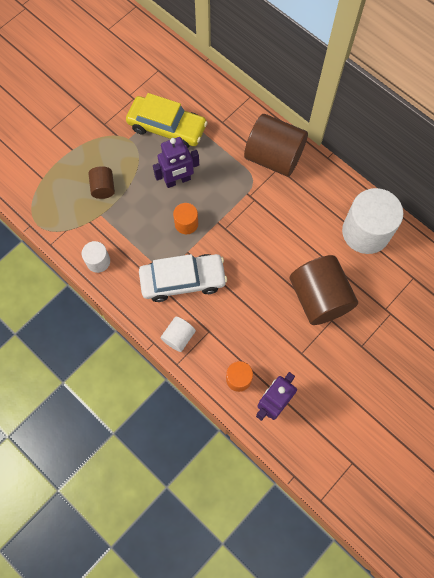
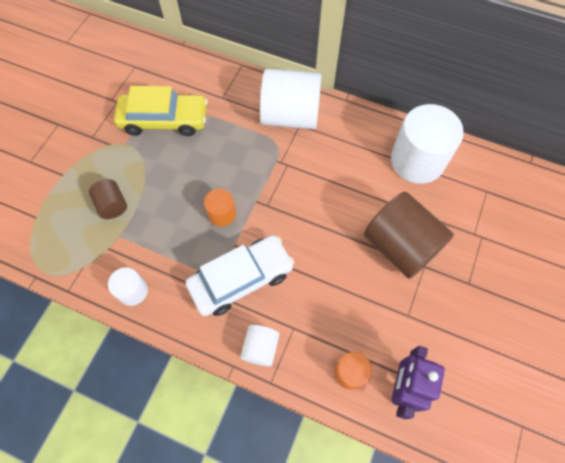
camera: 20 degrees left, 5 degrees down
purple robot [153,137,199,188] -> none
brown cylinder [244,114,308,177] -> white cylinder [260,69,321,129]

